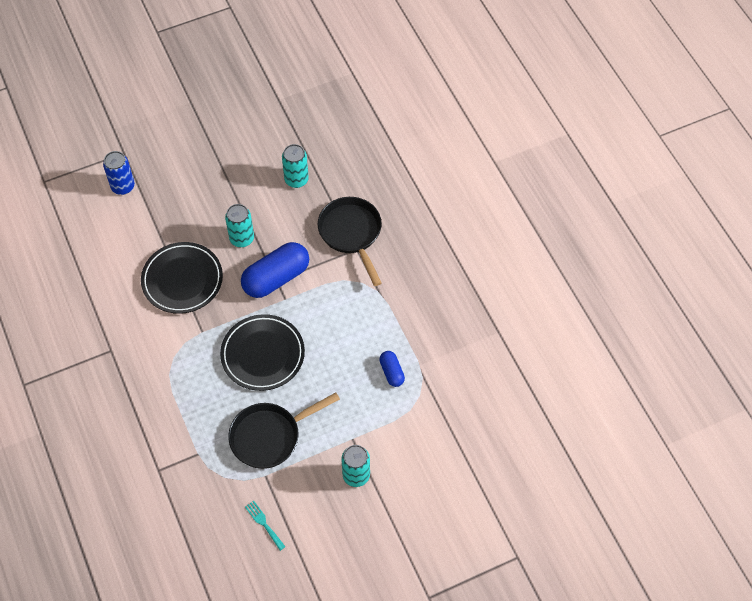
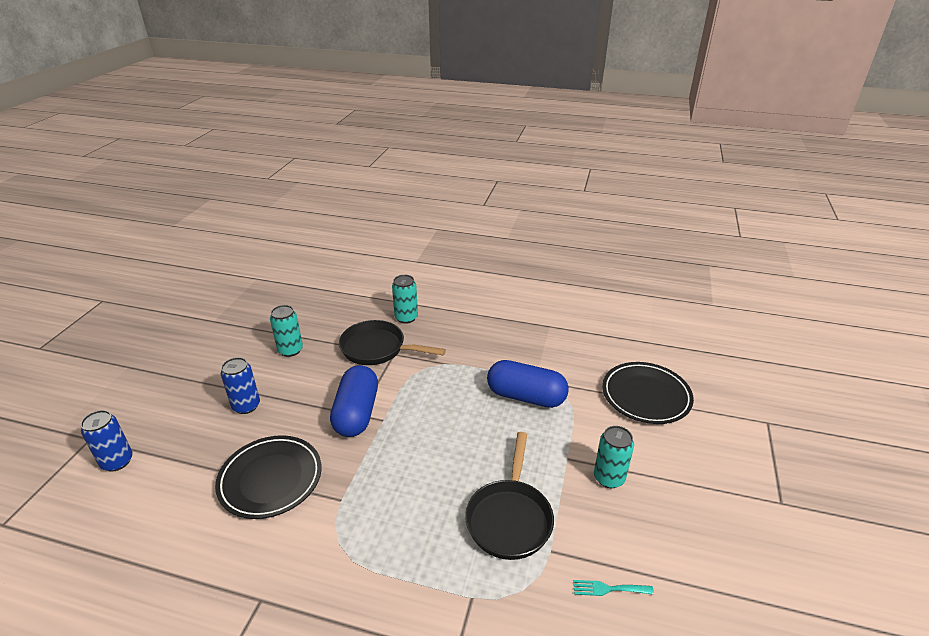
camera: 50 degrees left, 25 degrees down
black plate [220,314,305,391] -> black plate moved to [602,362,694,424]
turquoise can [225,204,254,247] -> turquoise can moved to [392,275,418,324]
blue capsule [379,351,405,387] -> blue capsule [487,360,569,408], size x1.99
none -> blue can [221,357,260,414]

